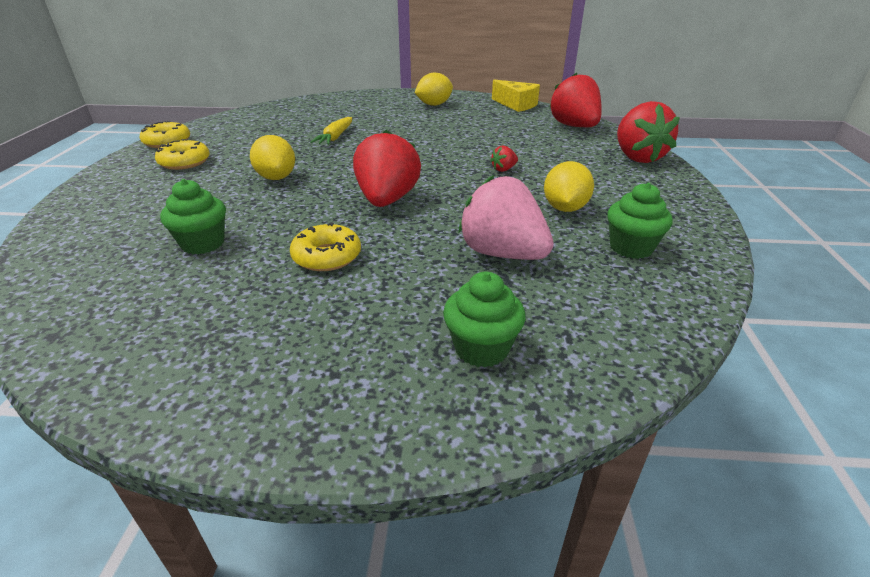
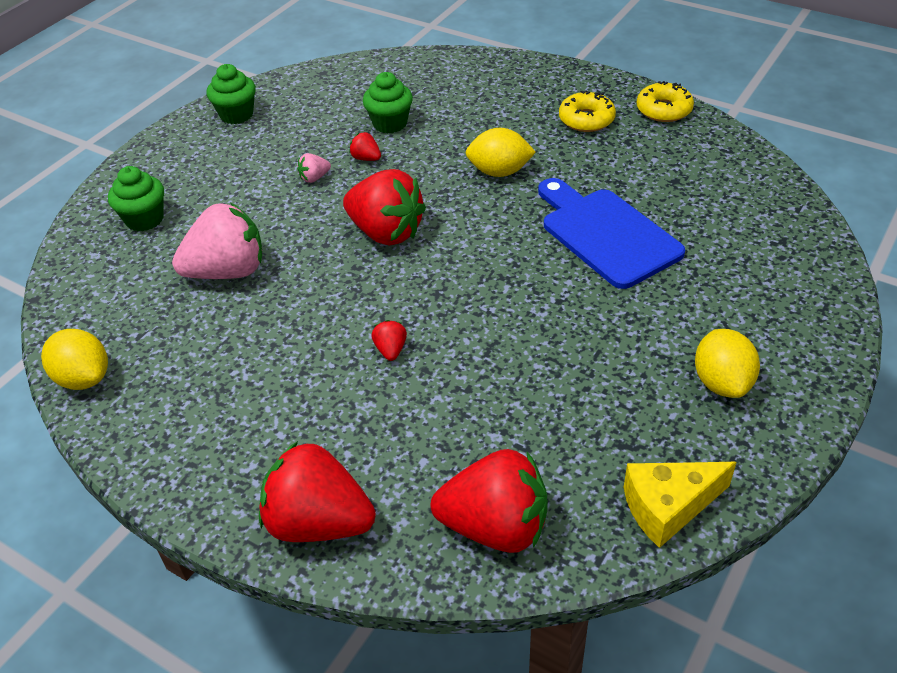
camera: 120 degrees right, 10 degrees up
yellow donut [290,222,361,271] -> pink strawberry [297,153,331,183]
yellow carrot [310,117,352,145] -> blue cutting board [538,178,685,289]
yellow lemon [544,161,594,212] -> yellow lemon moved to [41,329,108,390]
green cupcake [607,183,673,259] -> green cupcake moved to [206,64,256,124]
none -> red strawberry [349,132,381,161]

